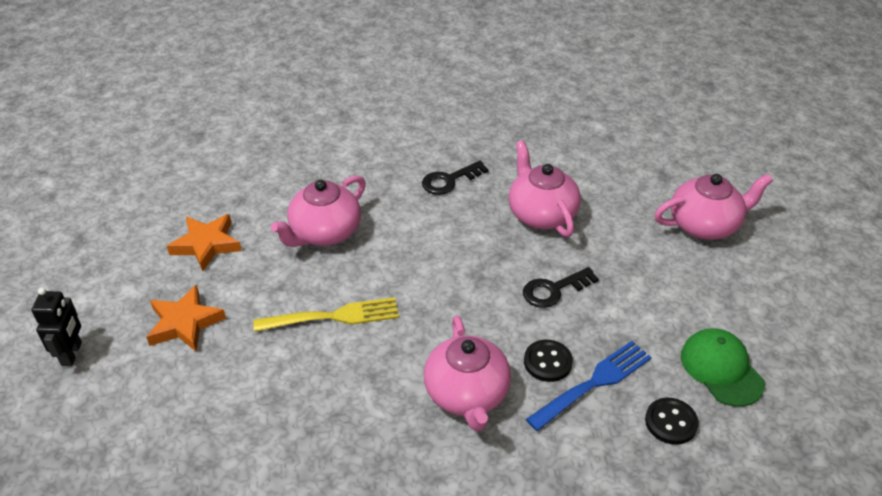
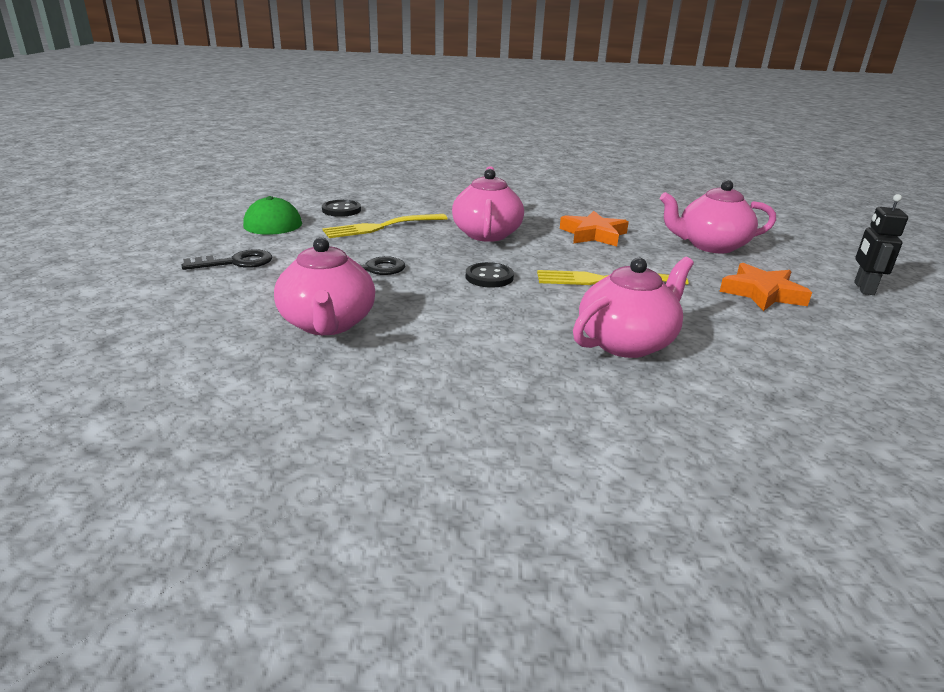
camera: 170 degrees left, 15 degrees down
orange star [167,214,242,271] -> orange star moved to [560,211,629,246]
black key [422,161,489,195] -> black key moved to [182,249,272,270]
black button [524,340,573,382] -> black button moved to [466,262,514,288]
blue fork [526,341,652,431] -> yellow fork [323,214,448,238]
pink teapot [655,174,773,240] -> pink teapot moved to [660,180,776,253]

